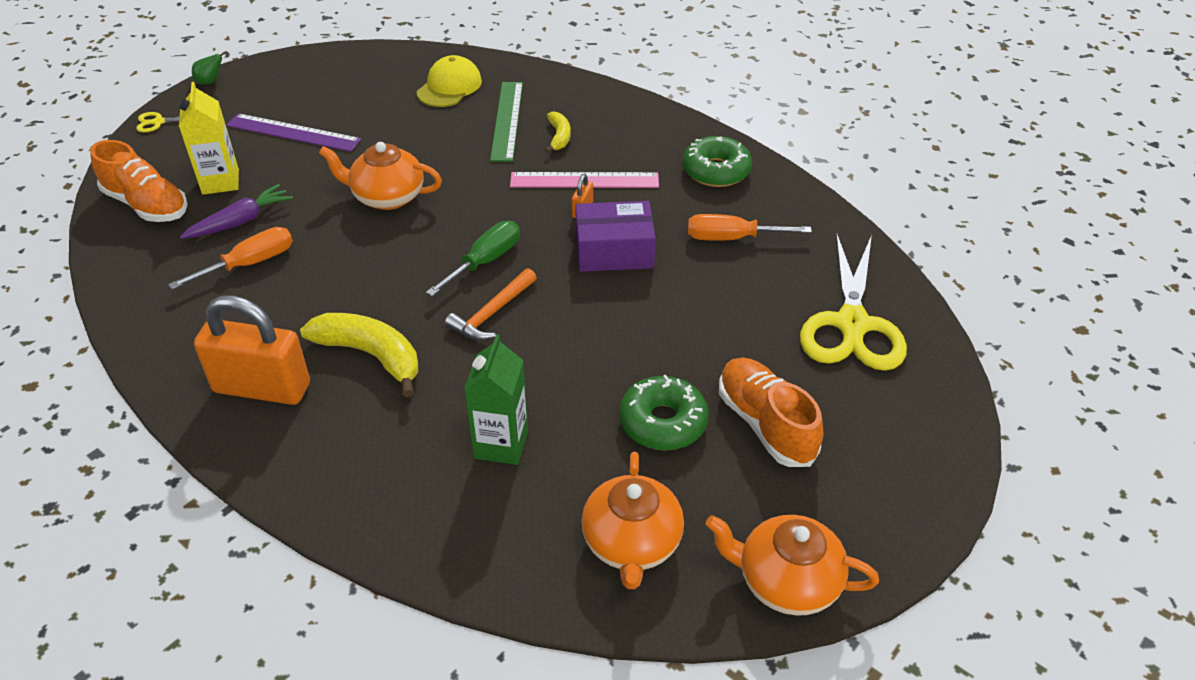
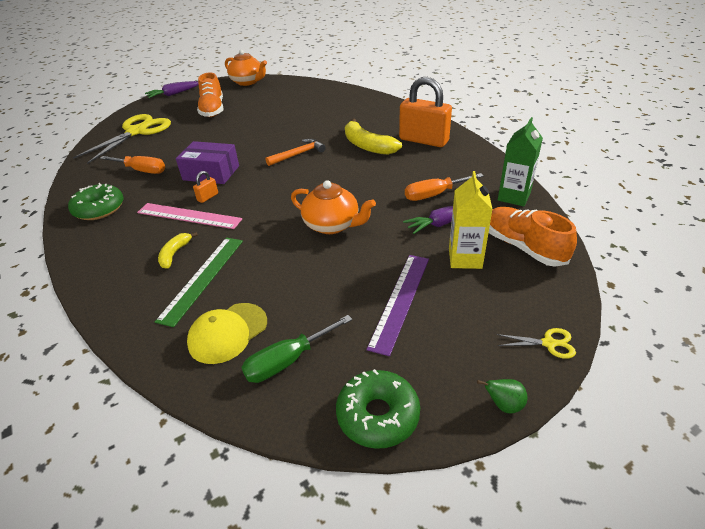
camera: 160 degrees left, 5 degrees down
purple ruler [226,113,361,152] -> purple ruler turned 75 degrees clockwise [366,255,429,356]
green screwdriver [426,221,520,296] -> green screwdriver moved to [241,315,353,383]
green carton [464,334,528,465] -> green carton moved to [498,117,543,206]
orange teapot [582,452,684,589] -> none
green donut [619,375,709,451] -> green donut moved to [336,369,420,449]
none -> purple carrot [145,81,198,98]

